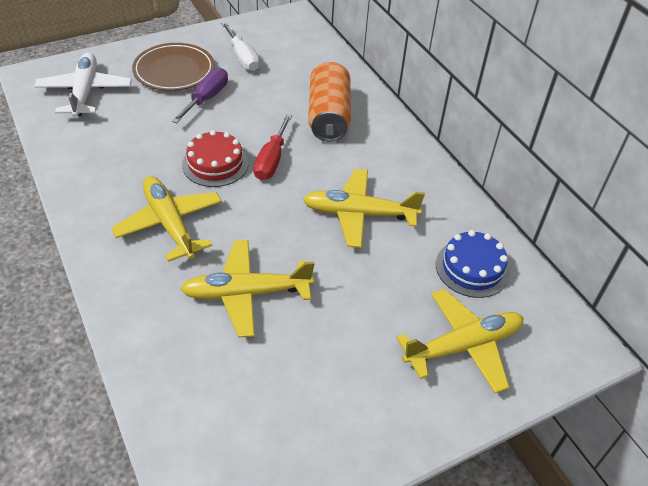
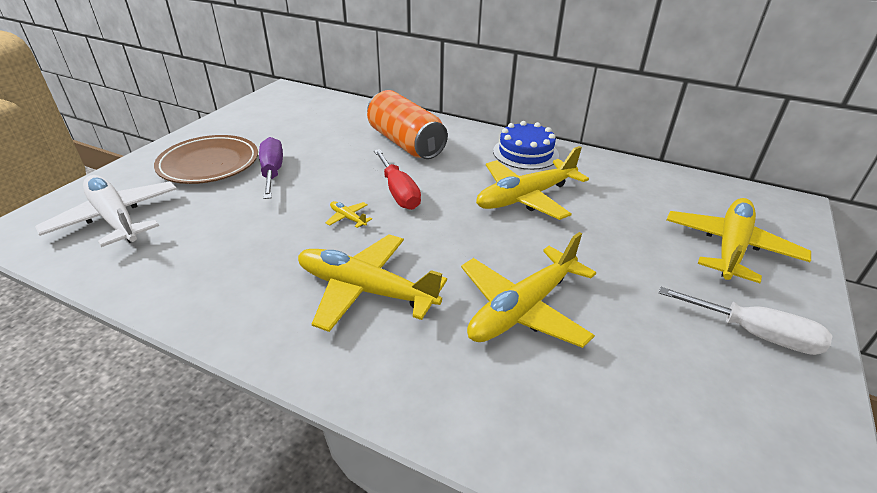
camera: 35 degrees left, 10 degrees down
red cake [182,130,249,187] -> yellow plane [325,201,372,228]
white screwdriver [221,22,260,71] -> white screwdriver moved to [659,287,832,355]
blue cake [436,230,510,298] -> blue cake moved to [493,121,559,170]

